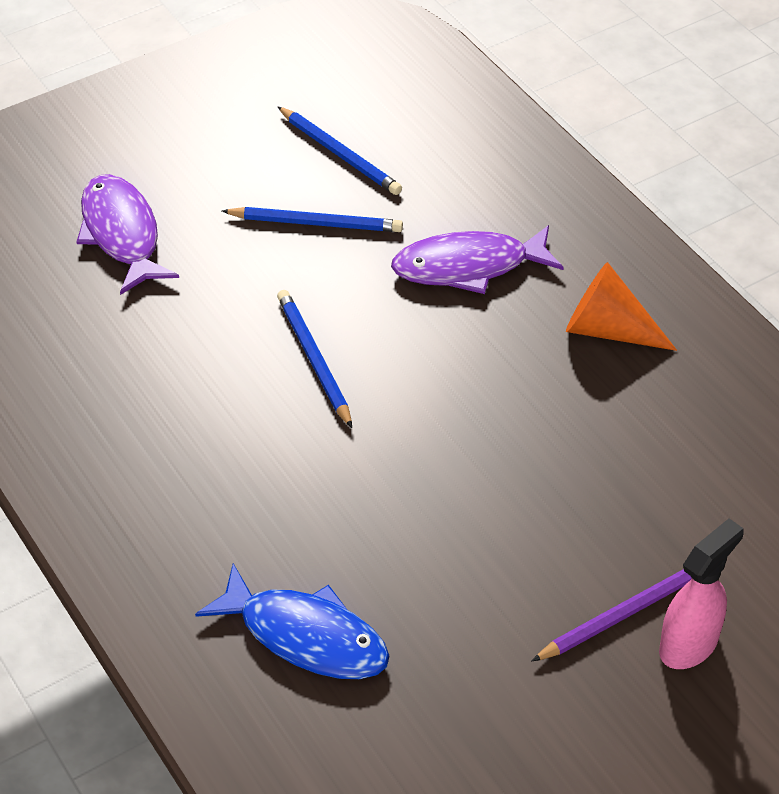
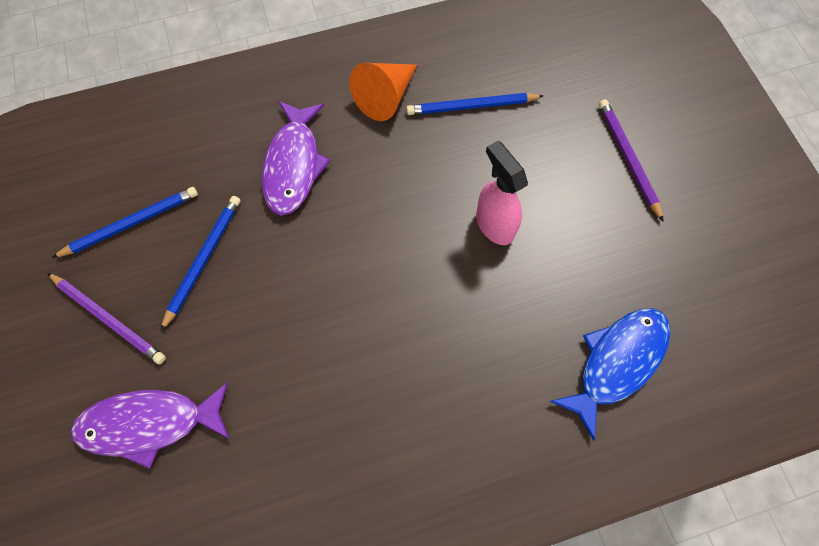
camera: 75 degrees left, 20 degrees up
blue pencil [277,290,352,428] -> blue pencil moved to [406,93,544,115]
pink spray bottle [659,518,744,669] -> pink spray bottle moved to [476,141,528,245]
none -> purple pencil [47,273,166,364]

